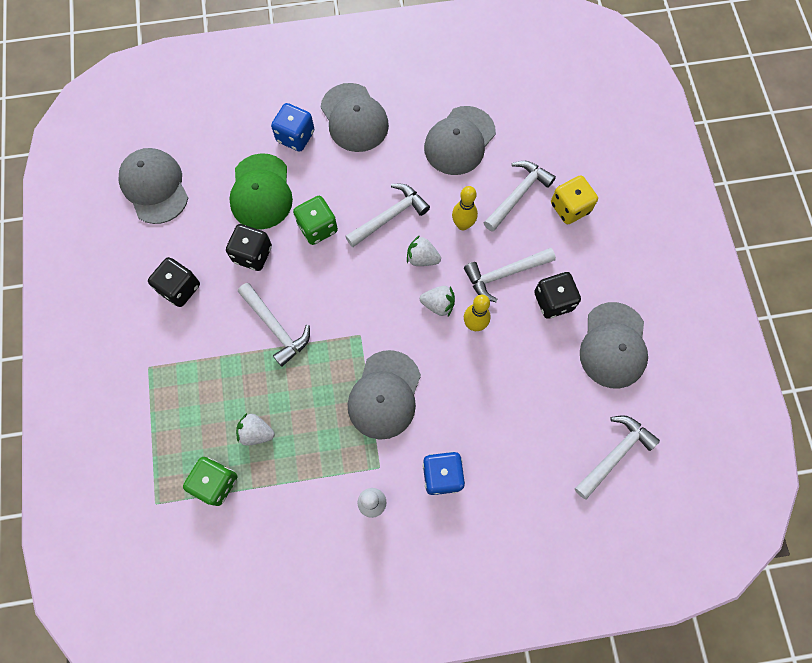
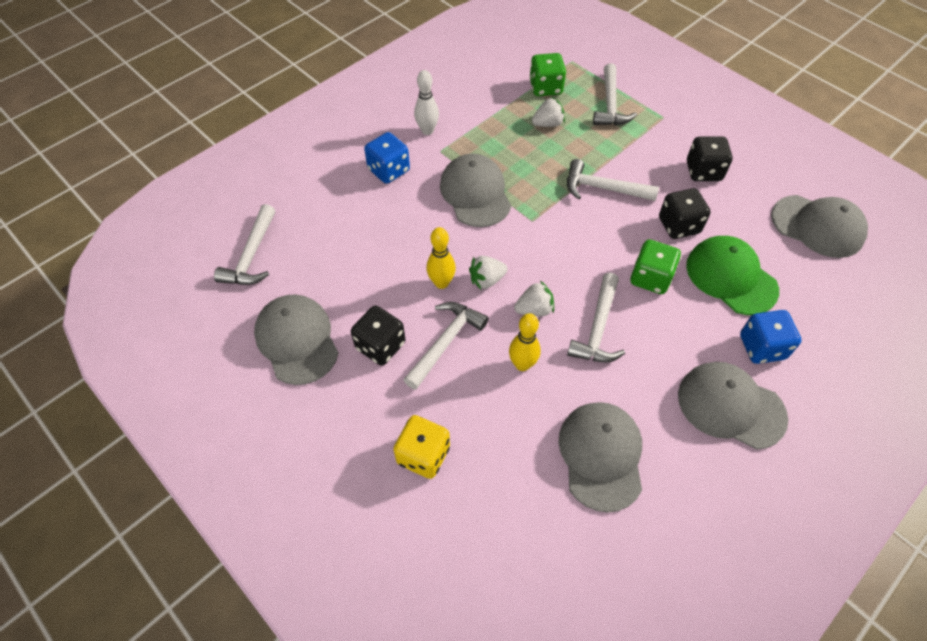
camera: 145 degrees right, 15 degrees down
white hammer [484,161,556,232] -> white hammer moved to [593,63,637,125]

